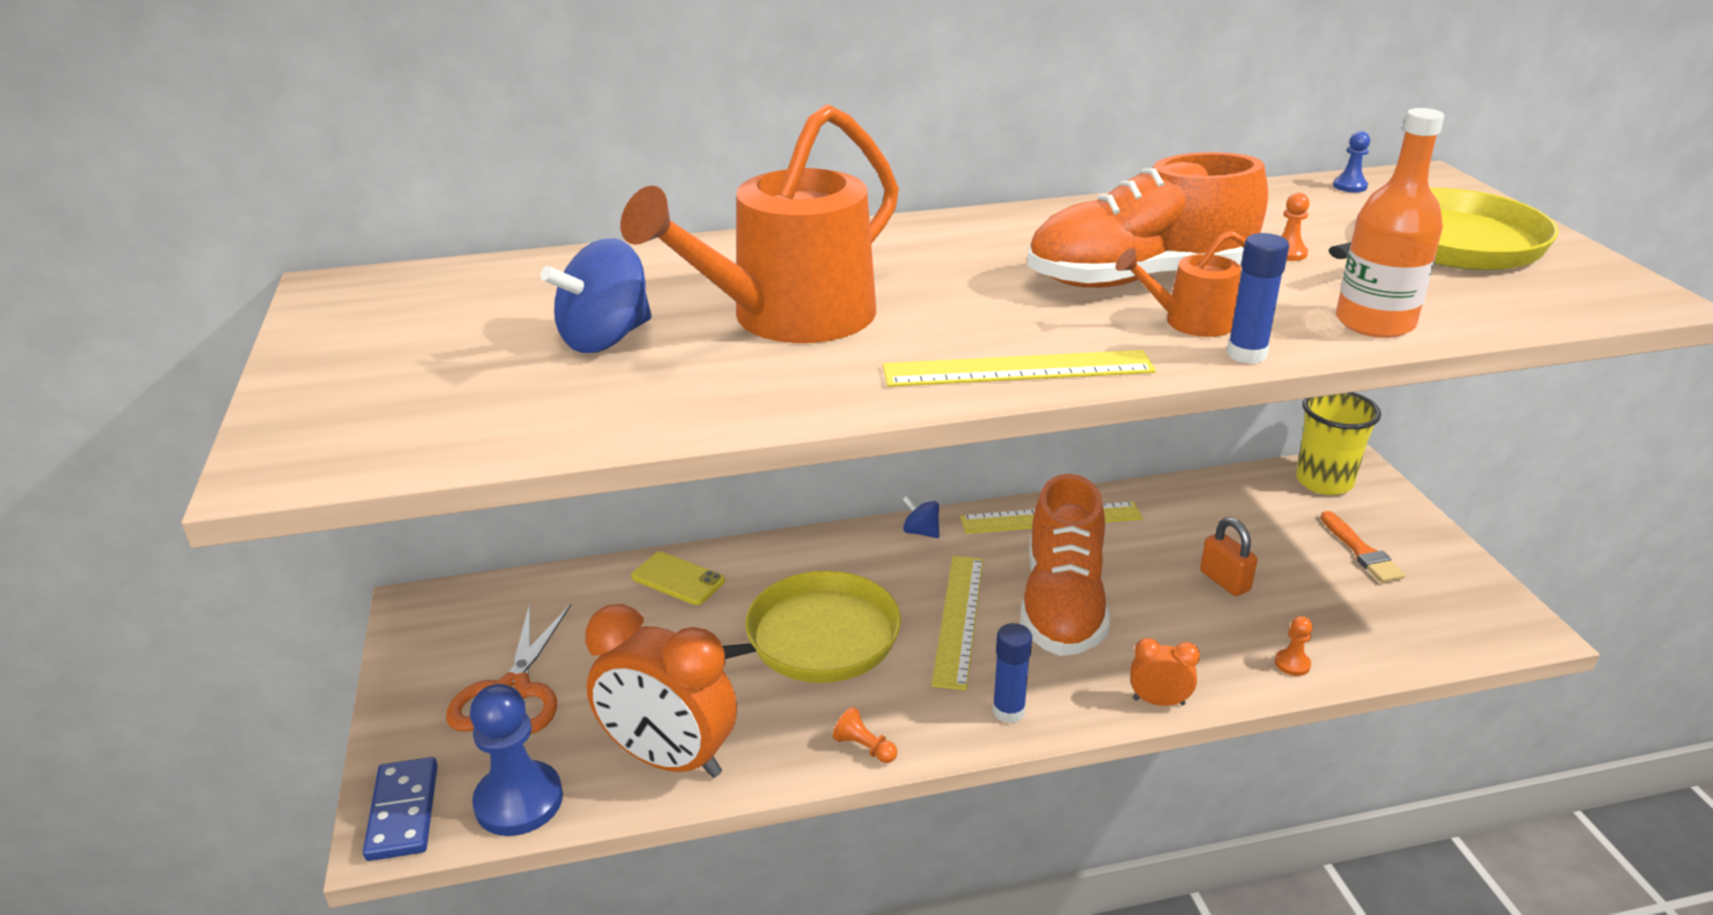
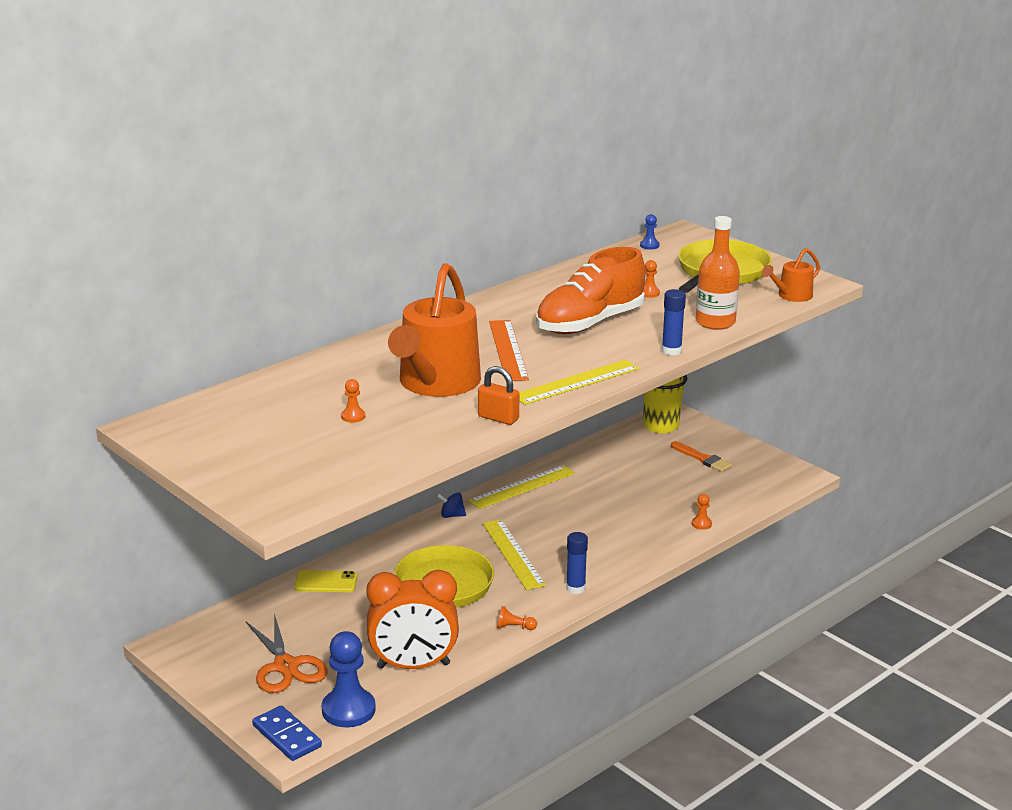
camera: 30 degrees left, 5 degrees down
blue spinning top [540,238,652,353] -> orange pawn [341,379,365,423]
orange shoe [1020,474,1110,656] -> none
orange watering can [1116,231,1246,337] -> orange watering can moved to [762,248,820,302]
orange clock [1130,638,1200,706] -> none
orange padlock [1200,517,1257,596] -> orange padlock moved to [478,366,519,425]
none -> orange ruler [489,320,529,381]

